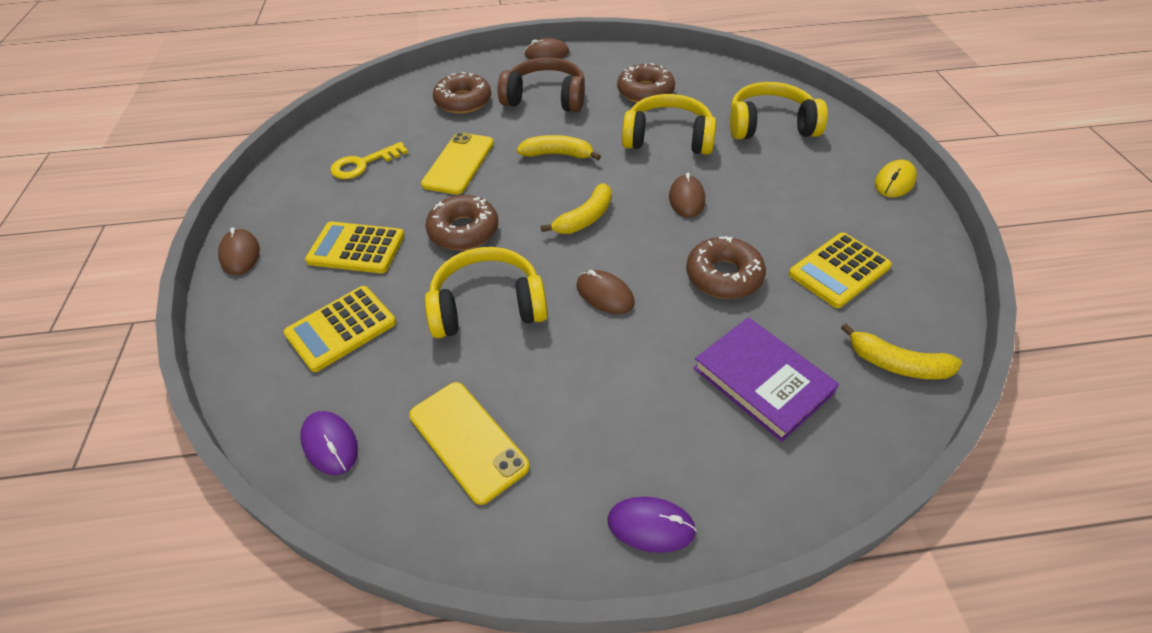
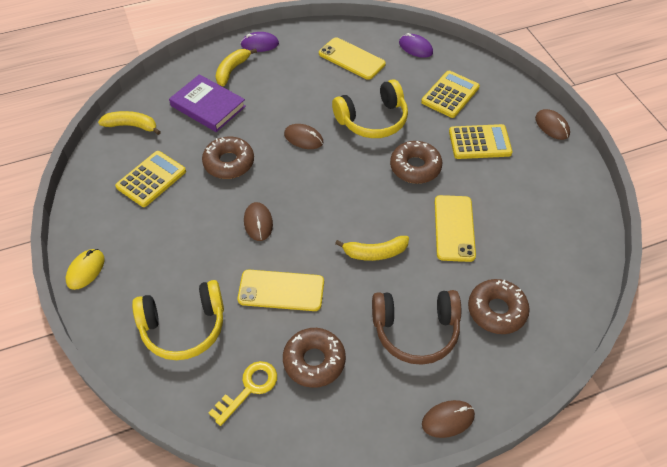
camera: 165 degrees right, 5 degrees up
yellow key [330,142,408,179] -> yellow key moved to [209,361,277,426]
yellow banana [541,183,612,234] -> yellow banana moved to [216,48,257,86]
yellow headphones [622,94,716,155] -> yellow phone [237,270,324,311]

